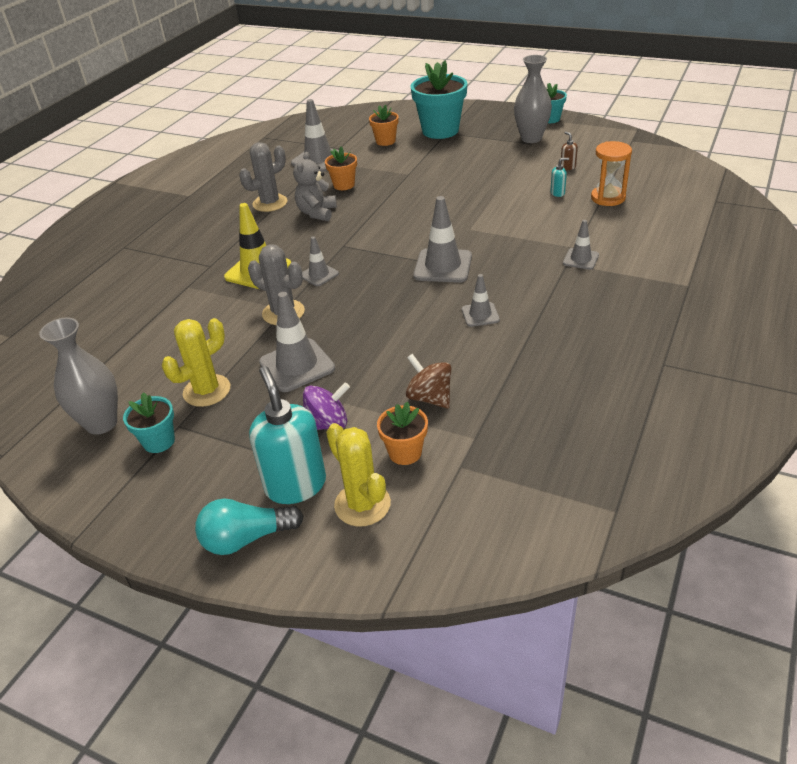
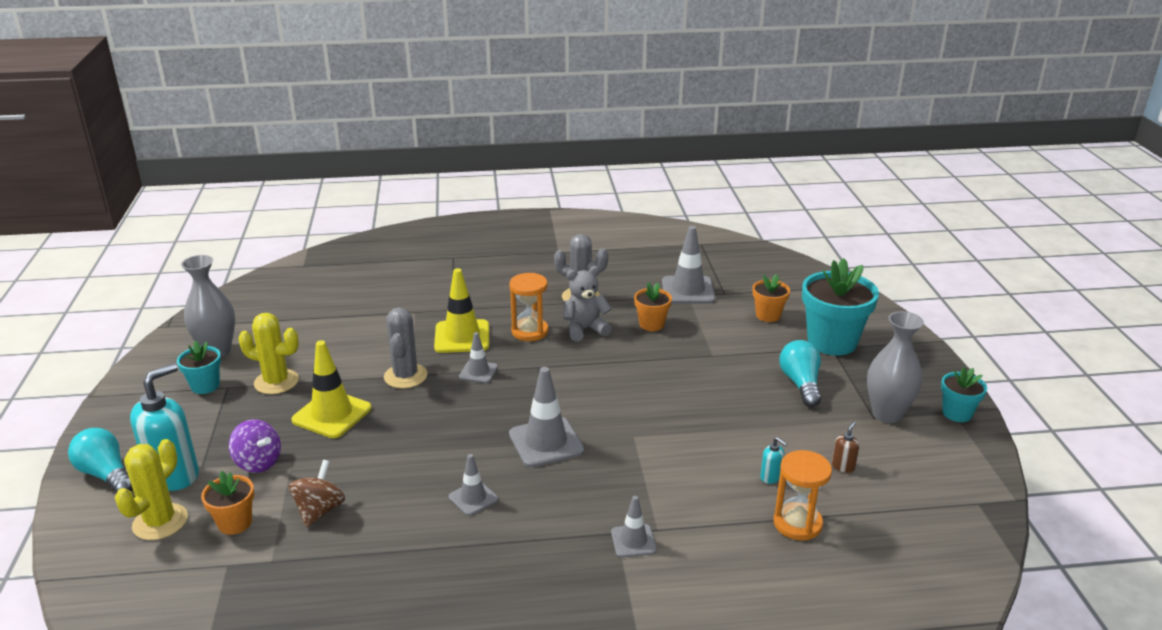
camera: 55 degrees right, 10 degrees down
grey traffic cone [259,292,335,392] -> yellow traffic cone [291,340,372,438]
none -> orange hourglass [509,273,548,341]
none -> turquoise light bulb [779,340,821,407]

